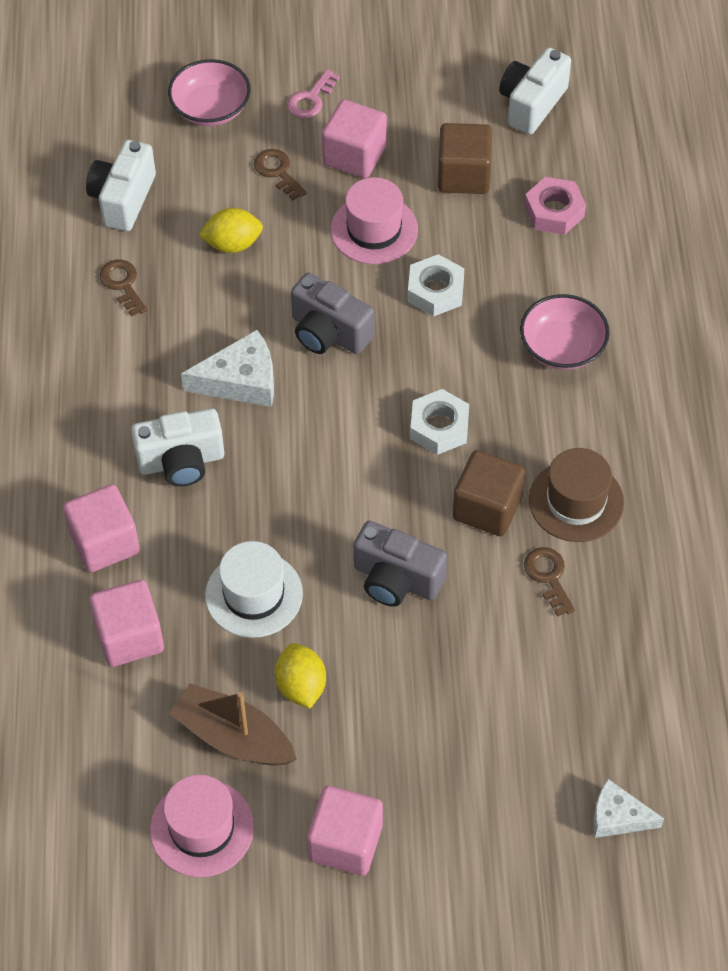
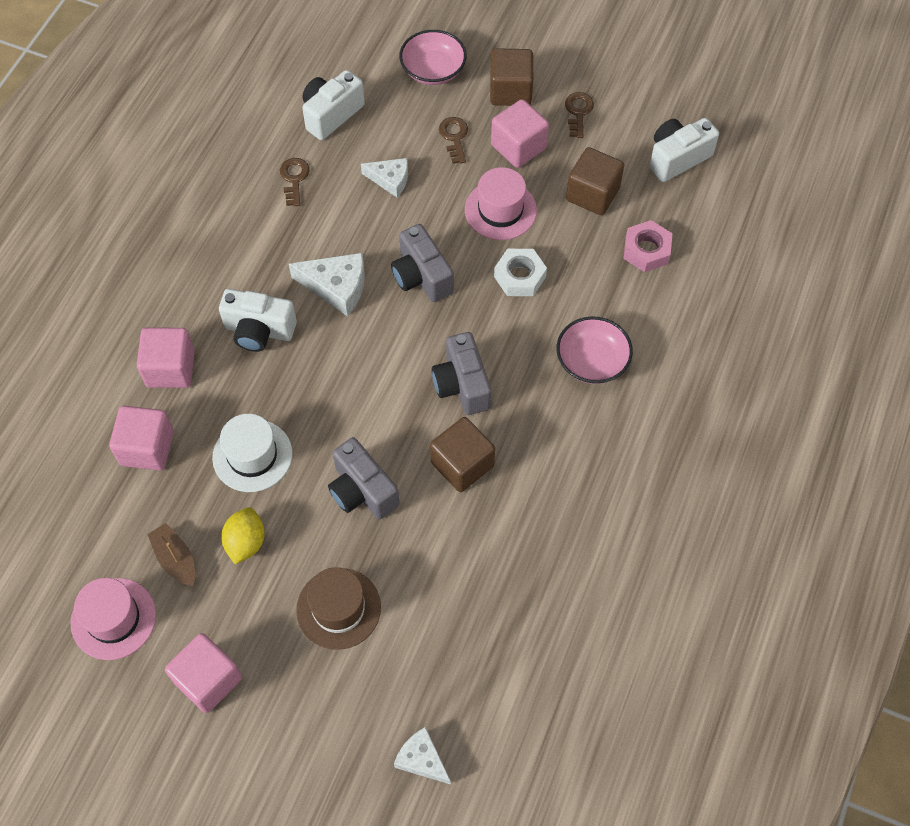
camera: 25 degrees right, 5 degrees up
brown boat [169,683,297,766] -> brown boat [147,523,195,586], size x0.66
yellow lemon [199,208,263,253] -> white cheese [361,158,408,197]
pink key [287,69,340,118] -> brown cube [490,48,533,106]
white nut [410,389,469,455] -> grey camera [432,332,492,415]
brown key [524,547,575,617] -> brown key moved to [565,92,594,138]
brown hat [529,448,624,542] -> brown hat moved to [296,567,381,650]

